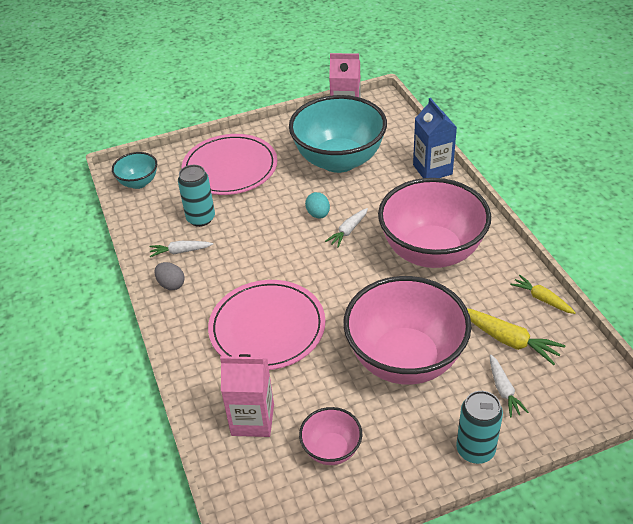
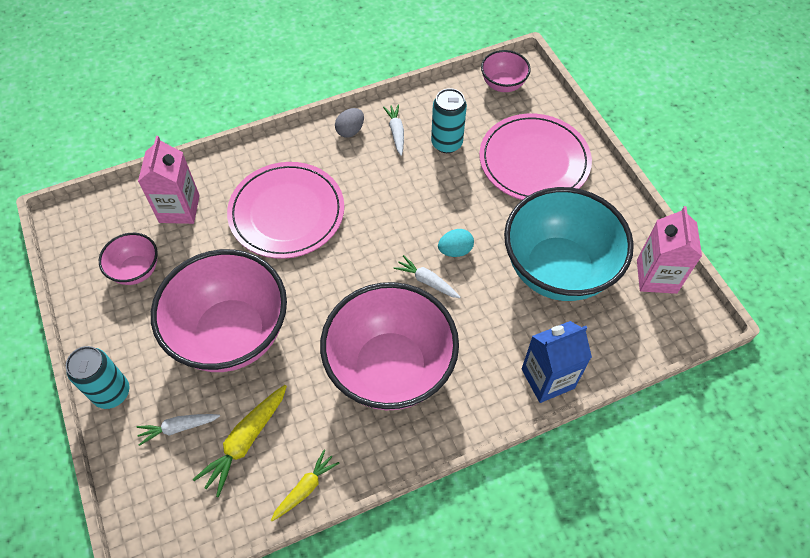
camera: 85 degrees right, 15 degrees up
turquoise bowl [112,152,157,189] -> pink bowl [481,50,531,92]

